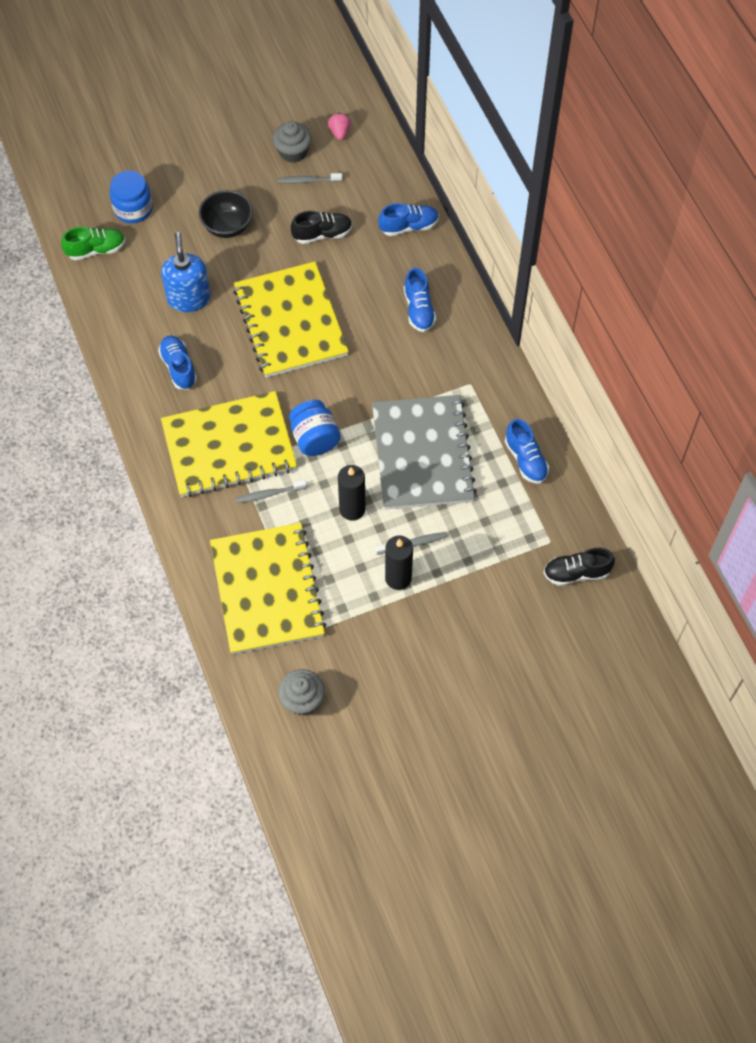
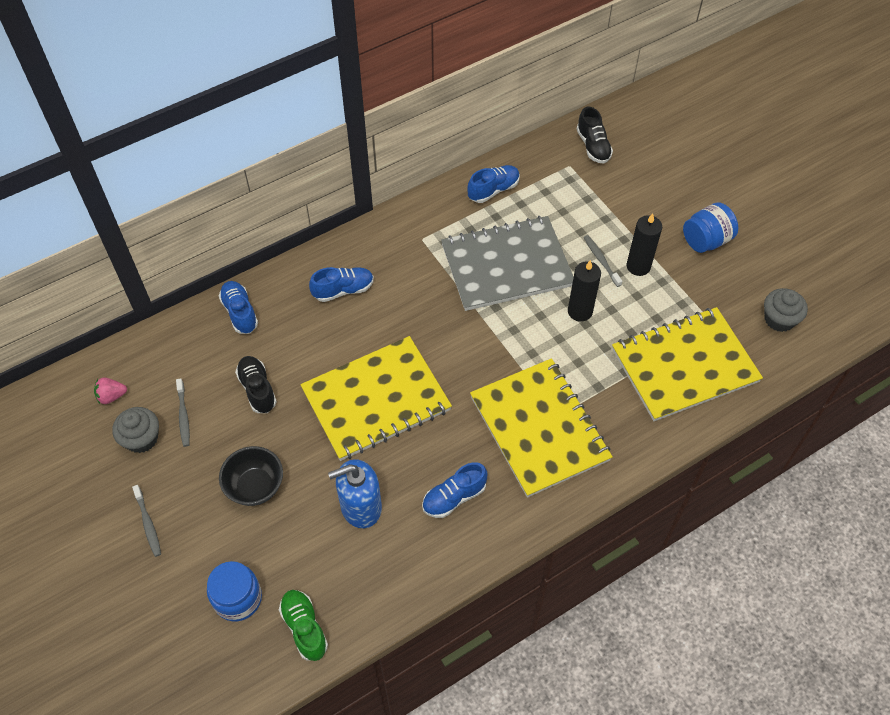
camera: 100 degrees left, 5 degrees down
grey toothbrush [236,480,307,503] -> grey toothbrush moved to [132,485,161,557]
blue jar [289,400,341,456] -> blue jar moved to [683,202,738,253]

